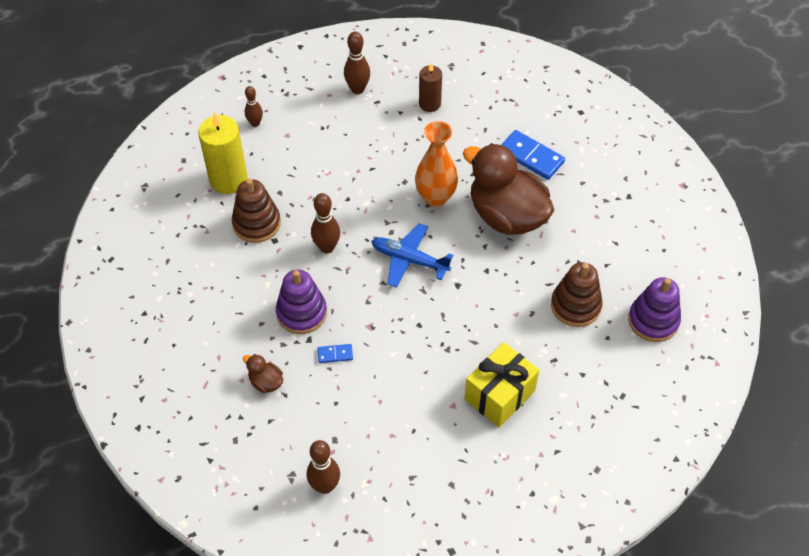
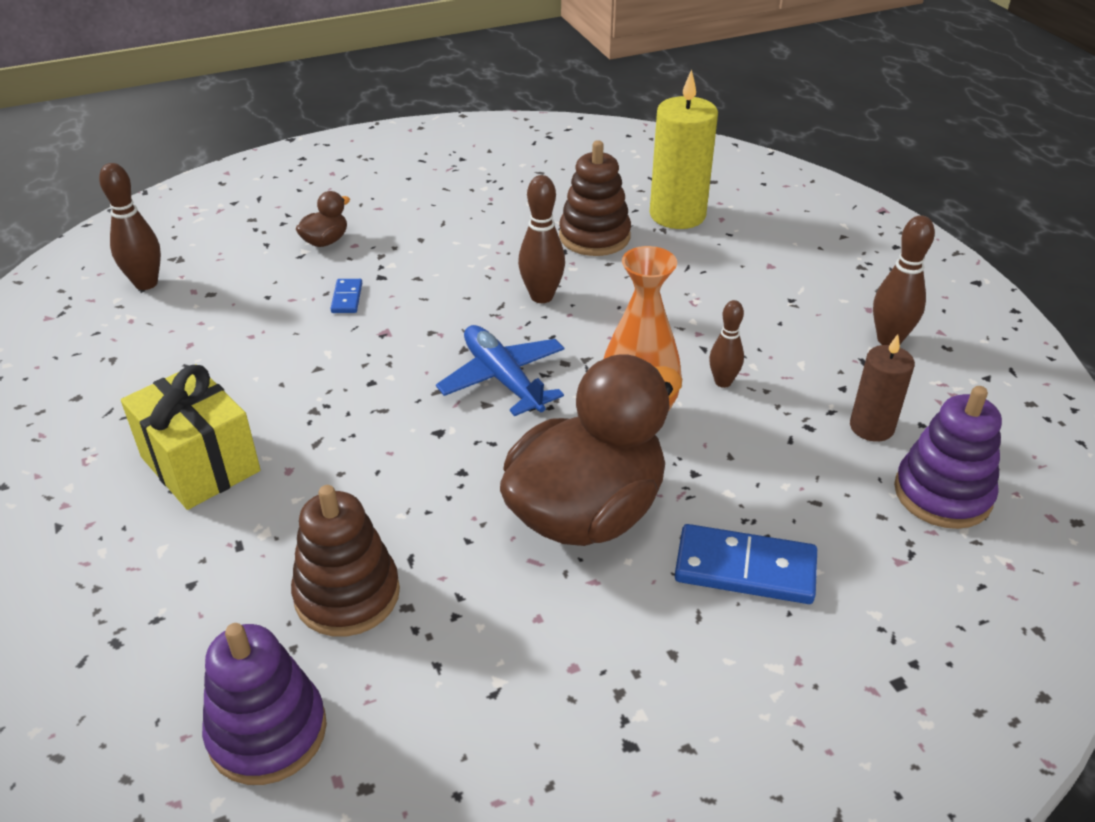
camera: 95 degrees right, 15 degrees down
brown bowling pin [245,86,263,127] -> brown bowling pin moved to [709,300,744,388]
purple stacking toy [276,270,327,334] -> purple stacking toy moved to [894,386,1002,529]
blue plane [371,223,454,288] -> blue plane turned 60 degrees counterclockwise [436,325,564,416]
blue domino [501,130,565,180] -> blue domino turned 60 degrees clockwise [675,524,817,604]

